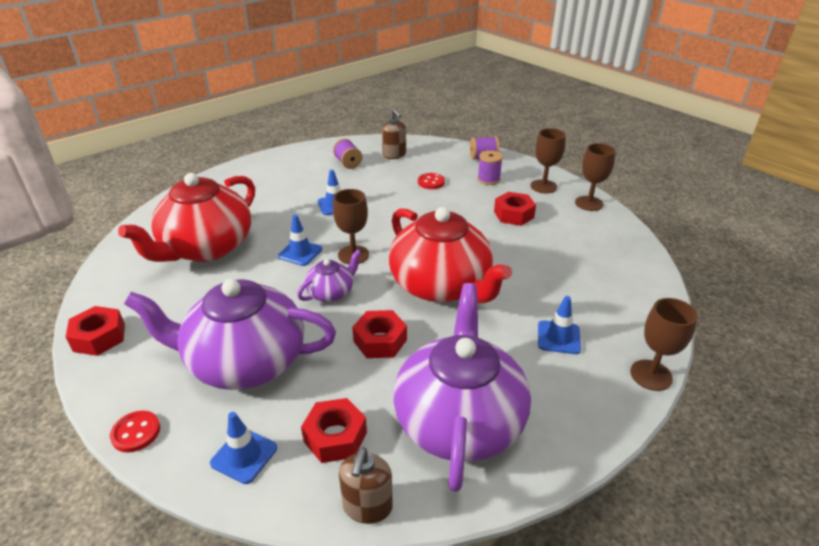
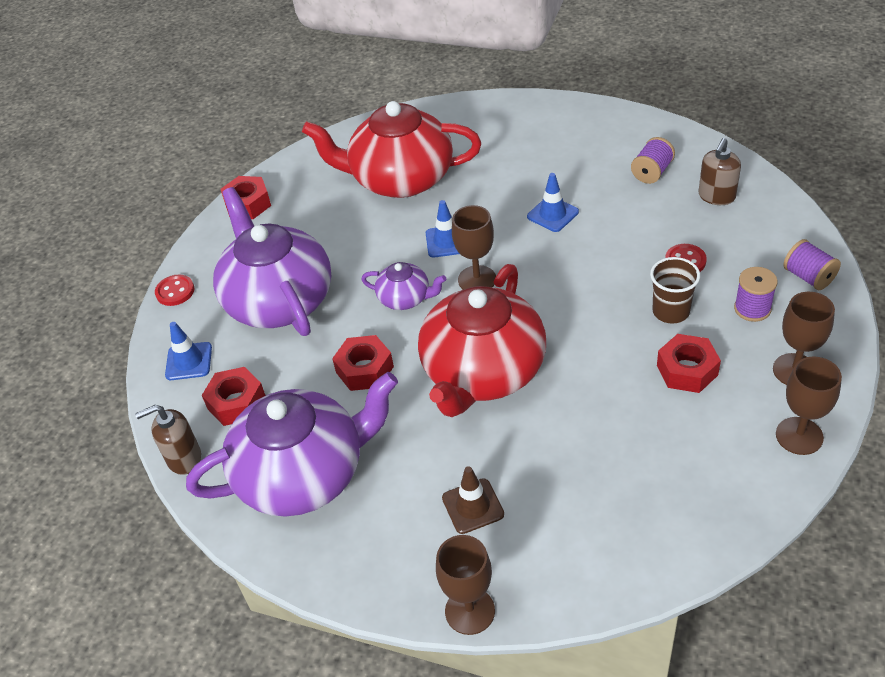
camera: 65 degrees right, 10 degrees up
blue traffic cone [538,296,581,354] -> brown traffic cone [442,466,504,534]
none -> brown cup [650,257,700,324]

